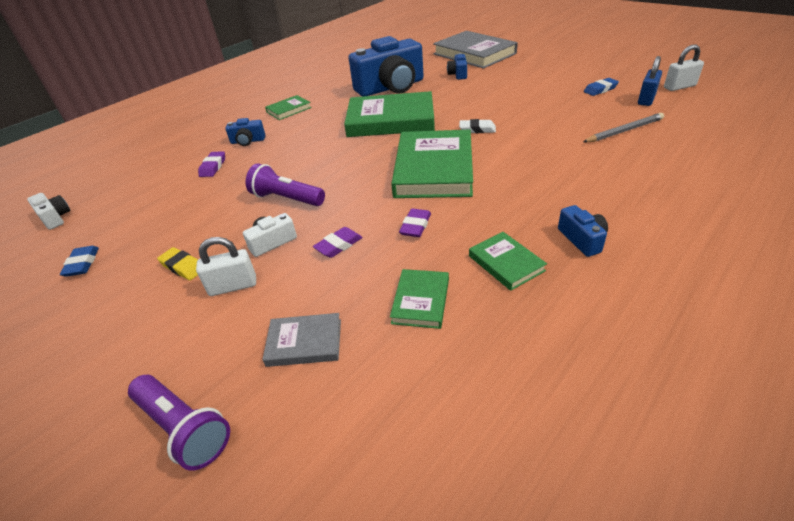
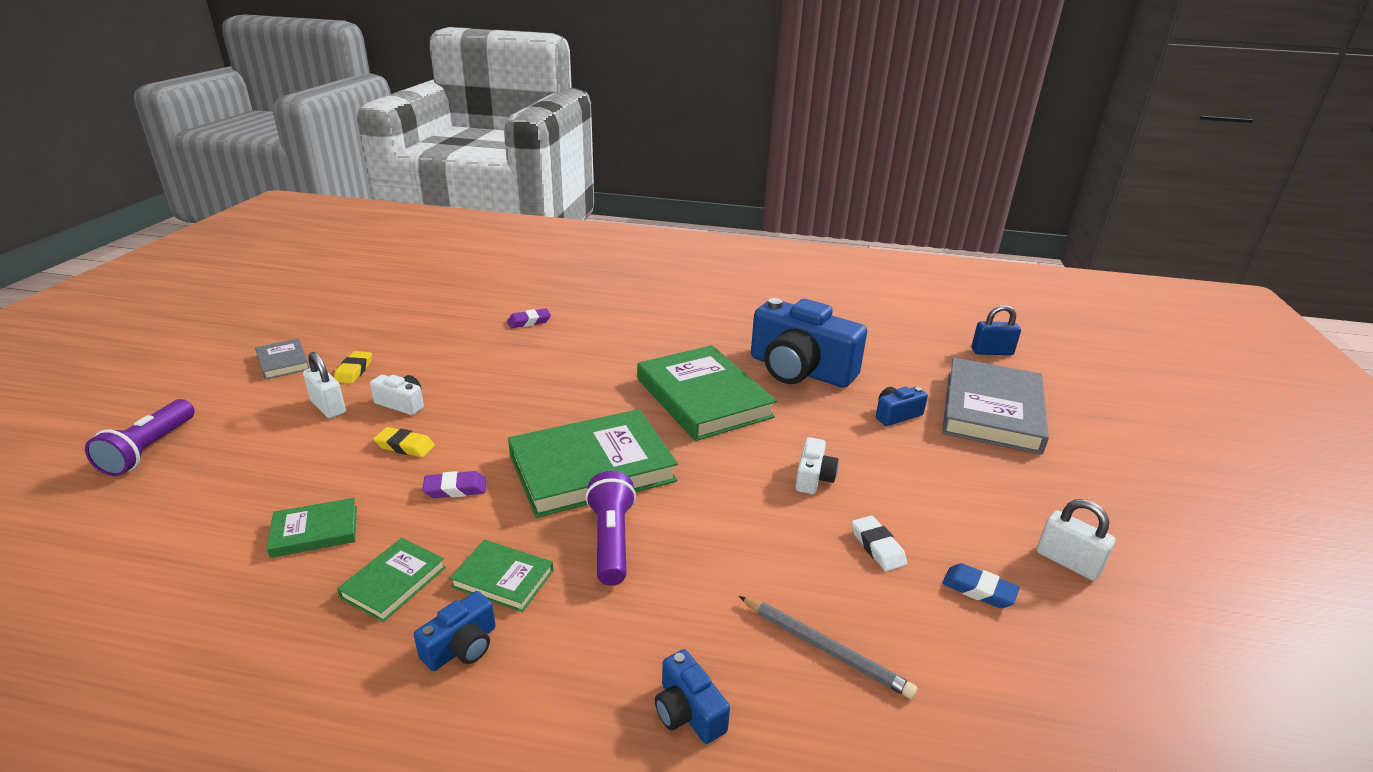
camera: 55 degrees right, 10 degrees down
white camera [27,193,70,230] -> white camera moved to [795,437,839,494]
blue eraser [60,246,99,277] -> none
blue camera [225,118,265,146] -> blue camera moved to [655,649,730,744]
purple flashlight [246,163,325,206] -> purple flashlight moved to [585,471,636,586]
grey book [262,313,341,367] -> grey book moved to [255,338,310,380]
green book [265,95,312,120] -> green book moved to [450,540,553,612]
purple eraser [313,227,363,258] -> yellow eraser [374,427,435,457]
white eraser [459,119,496,133] -> white eraser moved to [852,516,907,571]
blue padlock [638,56,662,106] -> blue padlock moved to [972,305,1021,355]
white padlock [664,44,704,91] -> white padlock moved to [1037,499,1115,581]

